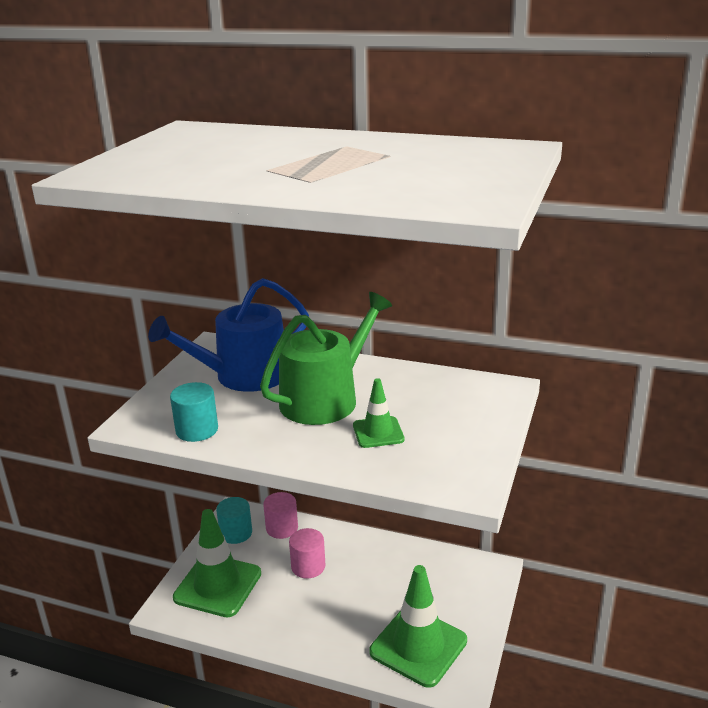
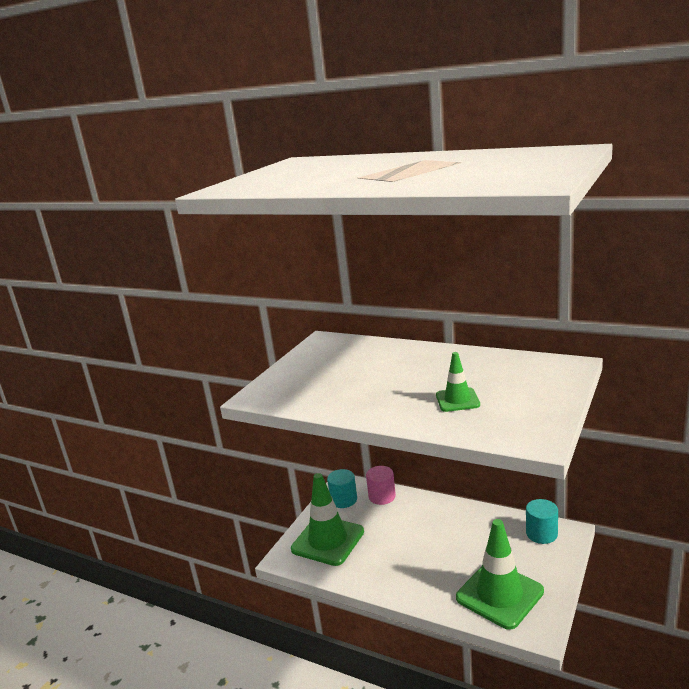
camera: 10 degrees right, 5 degrees down
blue watering can [148,278,309,392] -> none
turquoise cylinder [170,382,218,442] -> turquoise cylinder moved to [526,499,558,544]
green watering can [260,292,392,425] -> none
pink cylinder [289,528,325,578] -> none

